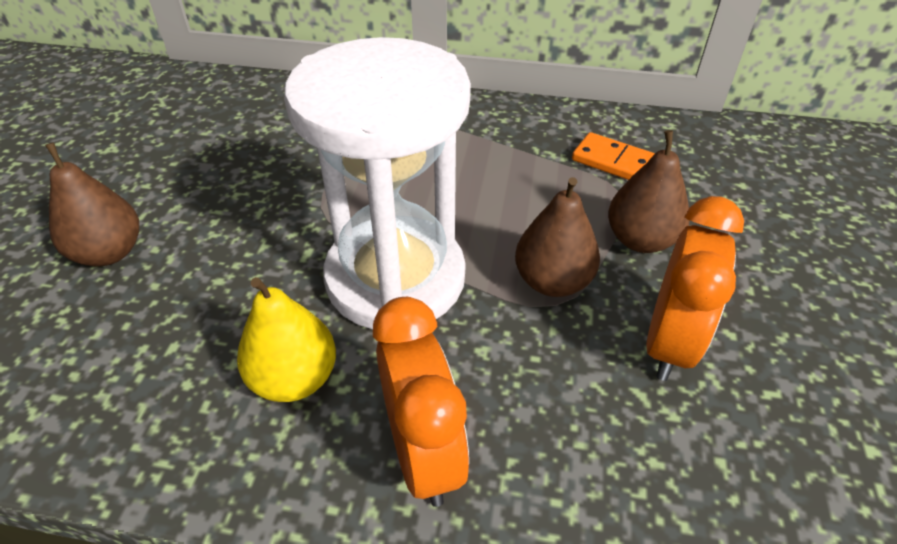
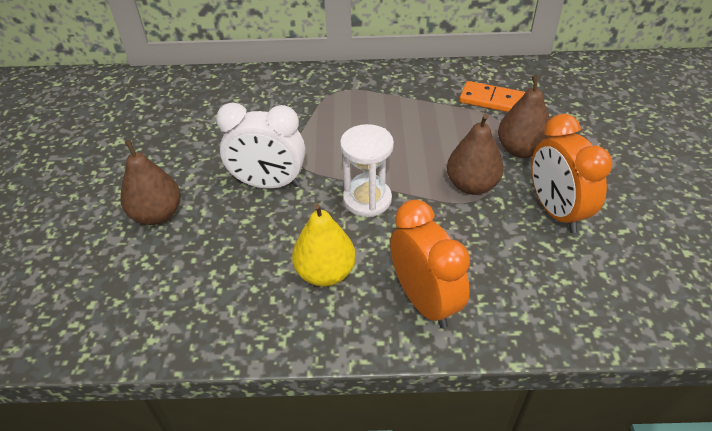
camera: 10 degrees left, 0 degrees up
white hourglass [284,37,471,329] -> white hourglass [340,124,394,217], size x0.51
orange clock [646,196,744,381] -> orange clock turned 150 degrees clockwise [531,114,613,233]
none -> white clock [216,103,305,189]

